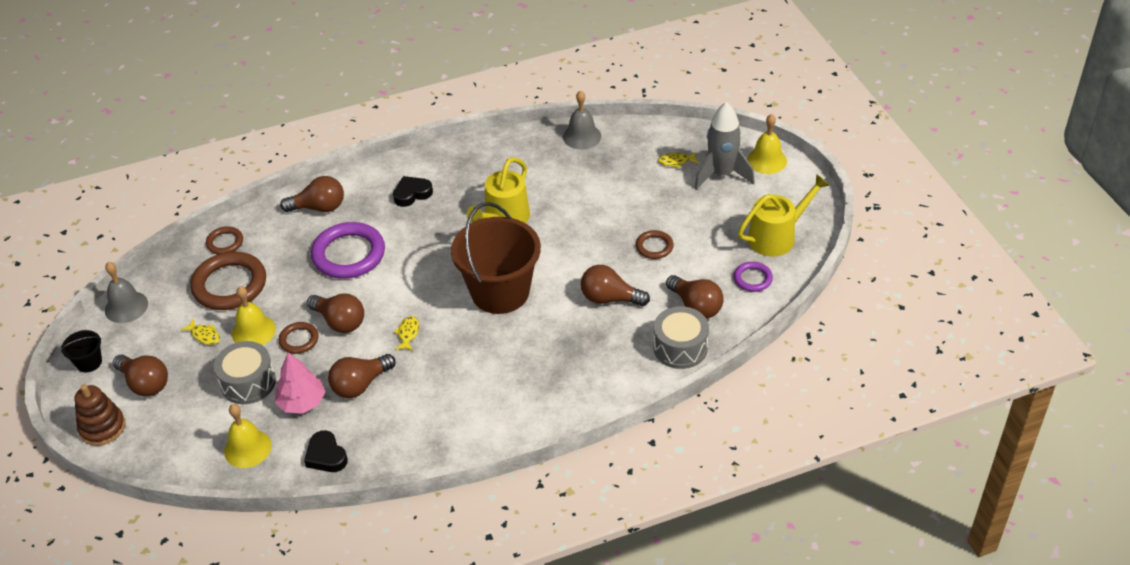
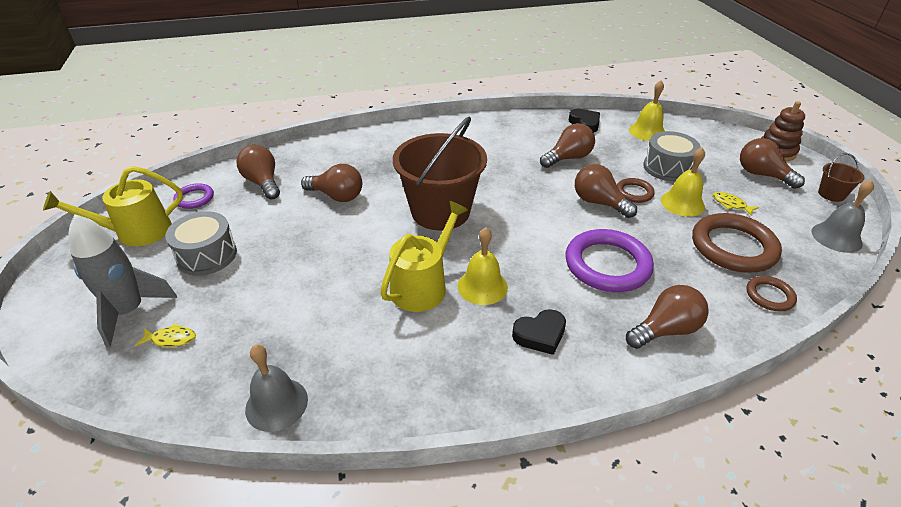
camera: 175 degrees left, 5 degrees down
black bucket [61,330,102,372] -> brown bucket [818,153,865,202]
pink tree [275,352,326,414] -> none
brown light bulb [280,176,344,212] -> brown light bulb turned 150 degrees clockwise [626,285,709,349]
yellow fish [394,316,419,351] -> none
brown ring [636,230,674,259] -> none
grey drum [653,306,709,369] -> grey drum moved to [165,211,237,276]
yellow bell [747,114,787,174] -> yellow bell moved to [458,227,508,305]

